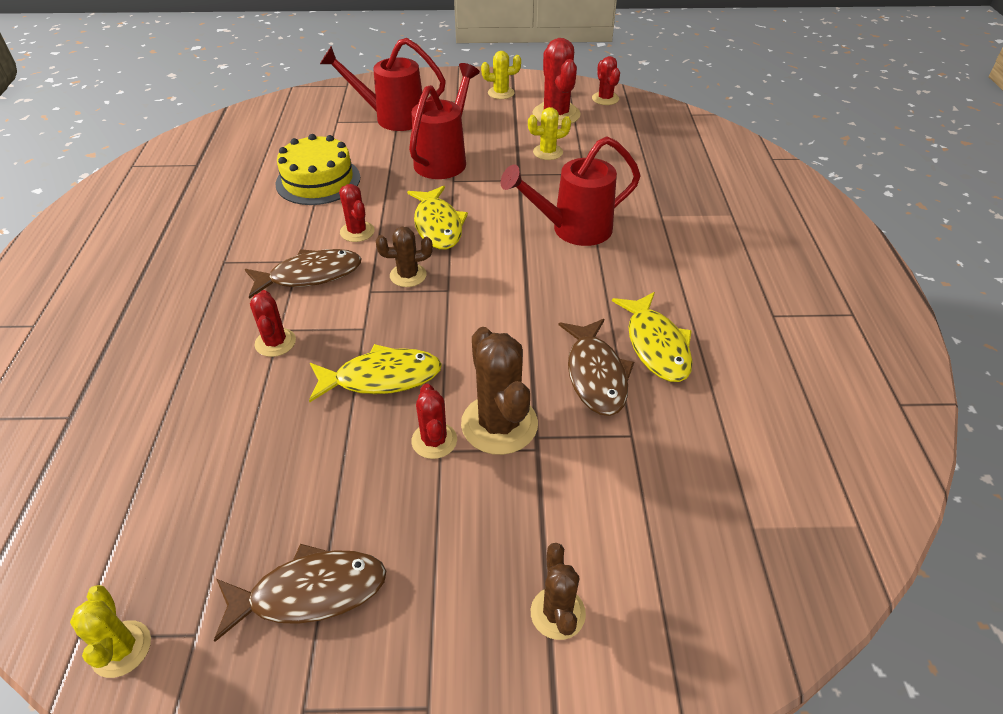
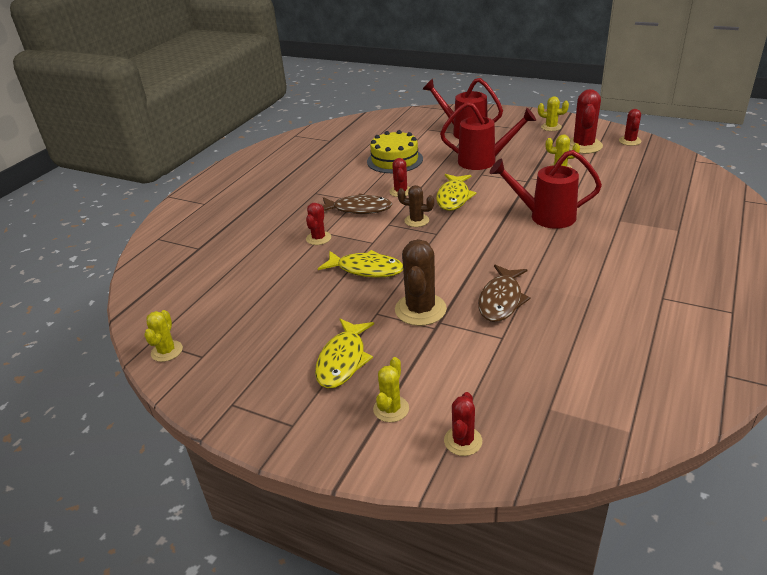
camera: 30 degrees right, 10 degrees down
brown fish [214,544,386,642] -> none
red watering can [409,63,480,179] -> red watering can turned 45 degrees clockwise [440,102,536,170]
red cactus [411,383,457,459] -> red cactus moved to [444,392,482,456]
brown cactus [531,543,586,640] -> yellow cactus [373,357,409,422]
yellow fish [612,292,693,382] -> yellow fish moved to [315,319,374,388]

